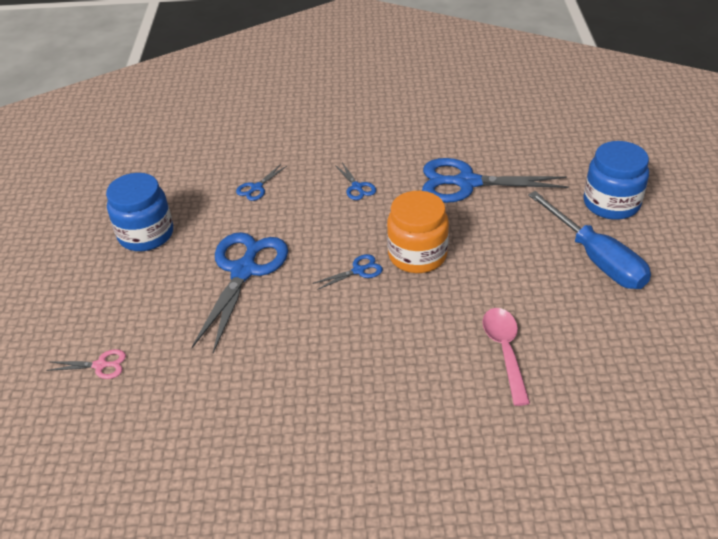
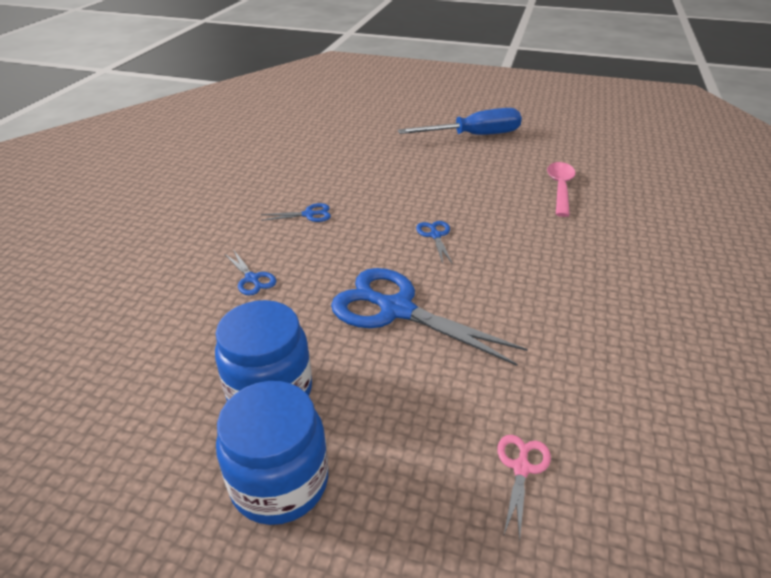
camera: 75 degrees left, 5 degrees down
orange jar [387,191,449,273] -> none
blue scissors [422,158,569,203] -> none
pink spoon [482,308,530,406] -> pink spoon turned 90 degrees clockwise [547,162,576,217]
blue jar [584,141,649,220] -> blue jar moved to [216,381,328,525]

